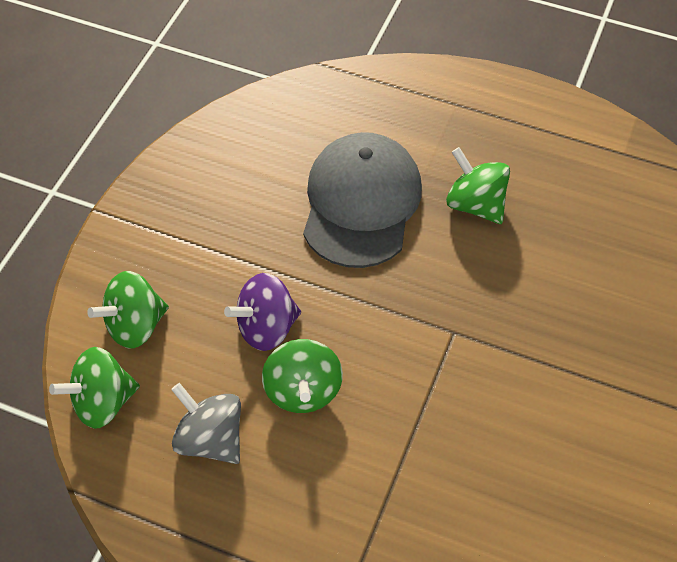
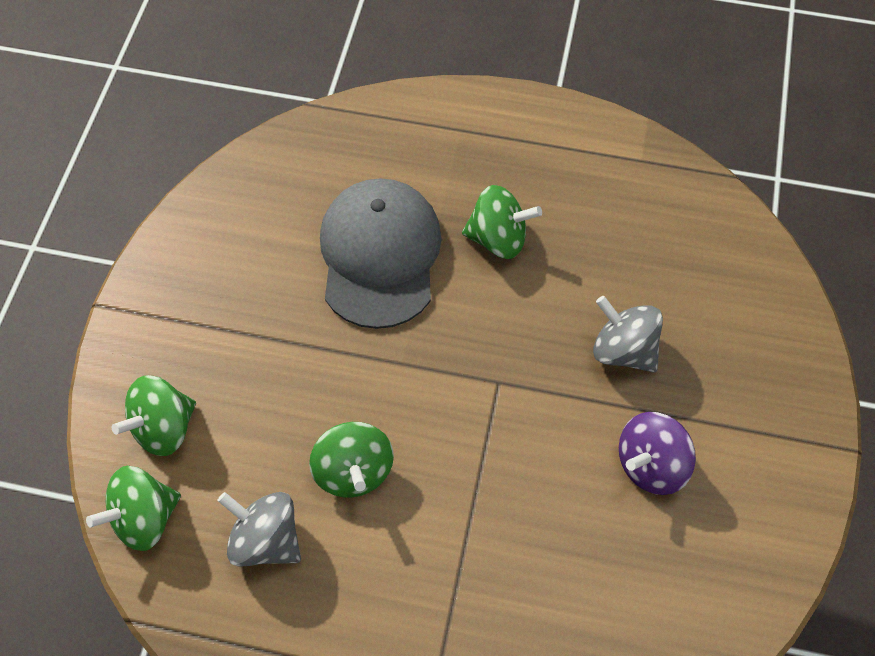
camera: 10 degrees left, 5 degrees up
purple spinning top [224,273,301,351] -> purple spinning top moved to [619,412,696,495]
green spinning top [446,147,510,224] -> green spinning top turned 150 degrees clockwise [462,185,542,259]
none -> grey spinning top [593,296,663,373]

